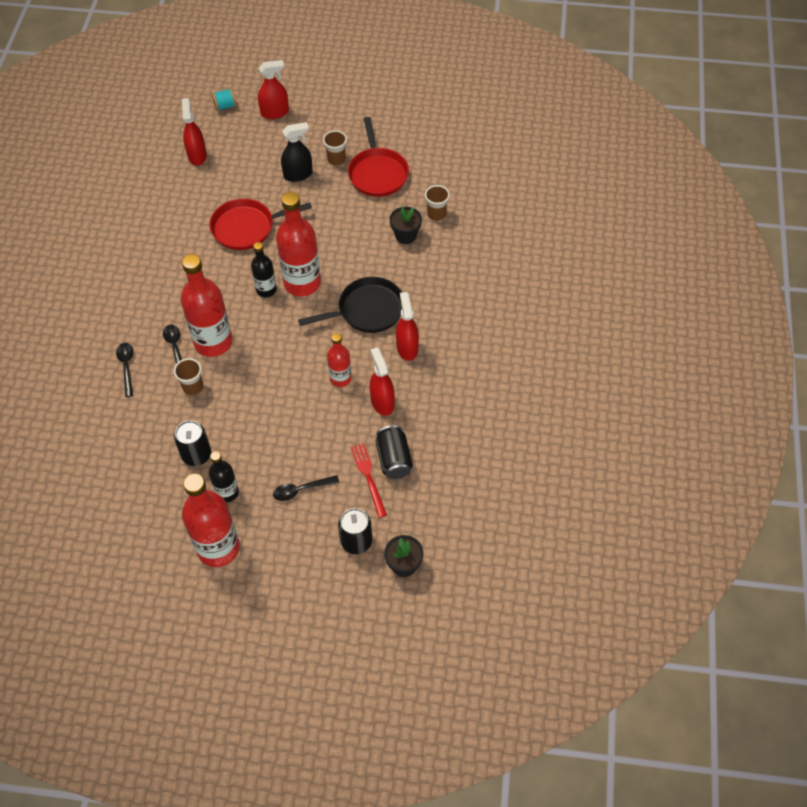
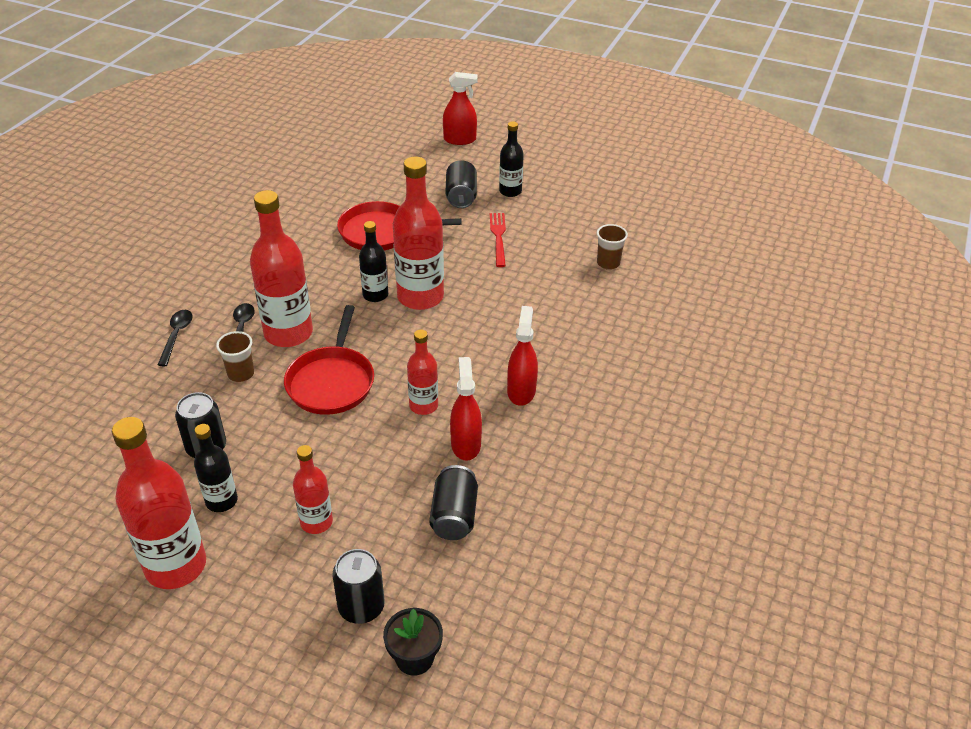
camera: 15 degrees right, 15 degrees down
red spray bottle [182,98,207,166] -> none
turquoise spool [212,88,236,111] -> none
black spoon [273,475,339,501] -> red bottle [293,445,333,534]
black spray bottle [281,122,313,182] -> black can [445,160,477,208]
black pan [298,277,402,333] -> none
brown cup [323,130,347,166] -> black bottle [499,121,524,197]
red pan [348,117,409,197] -> red pan moved to [284,305,374,415]
red fork [350,443,387,518] -> red fork moved to [490,213,506,267]
black flower pot [389,207,422,244] -> none

